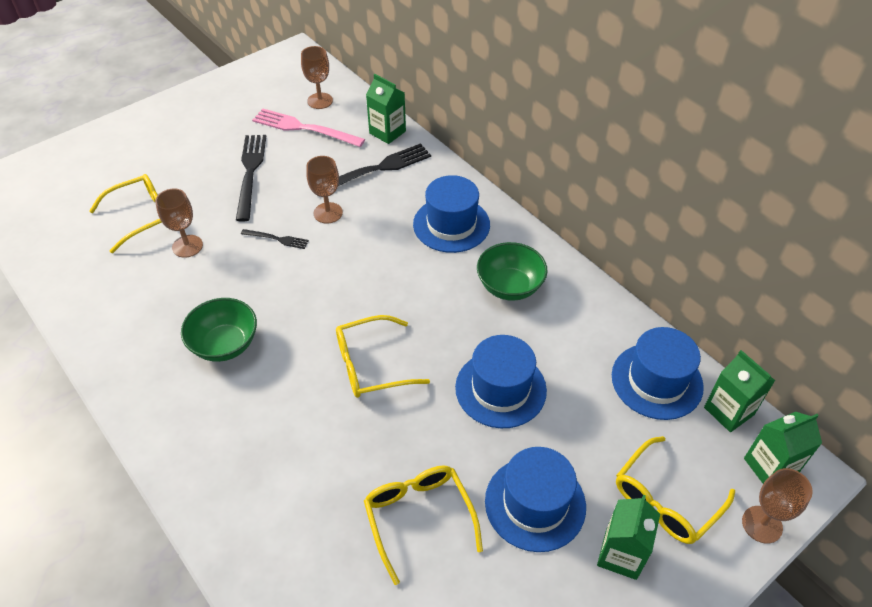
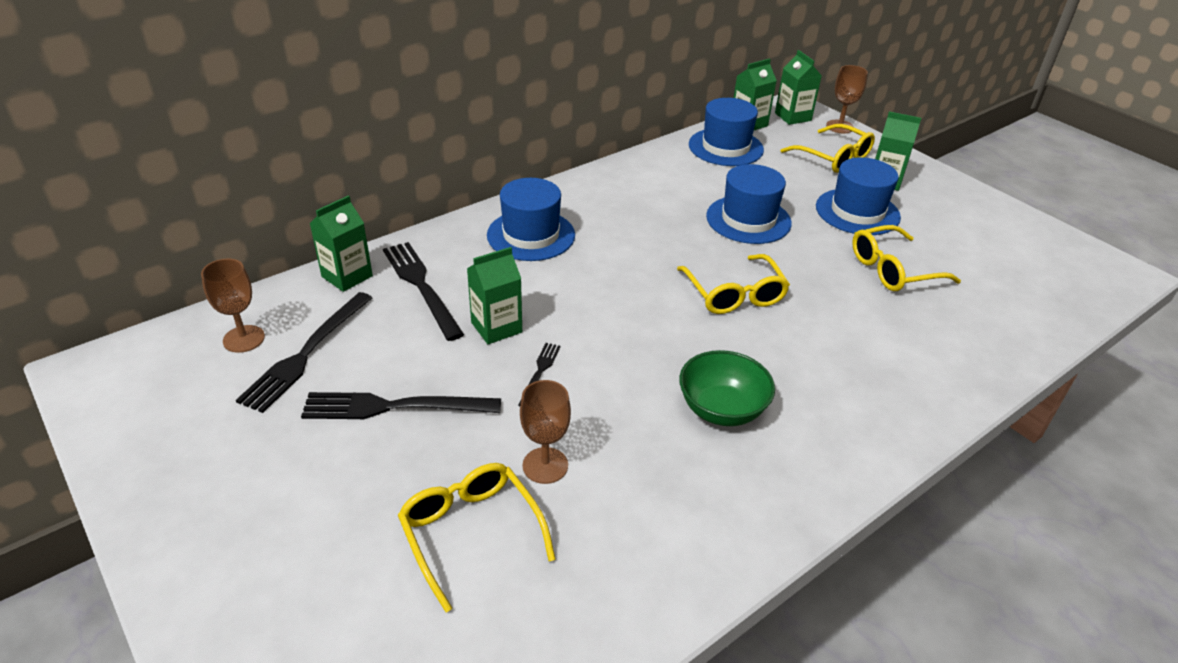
camera: 90 degrees left, 10 degrees down
pink fork [252,108,365,147] -> black fork [236,292,372,413]
brown goblet [306,156,343,224] -> green carton [467,247,522,344]
green bowl [477,242,547,301] -> none

